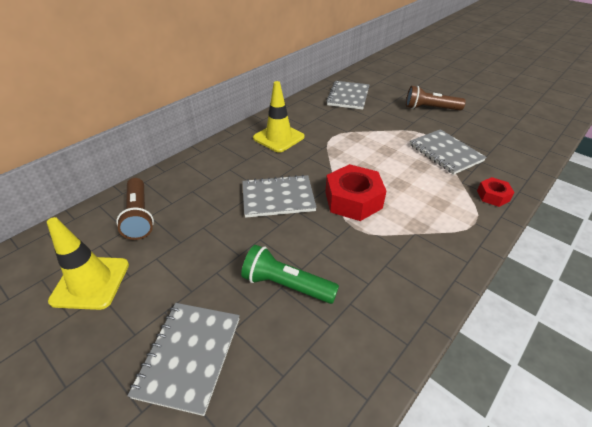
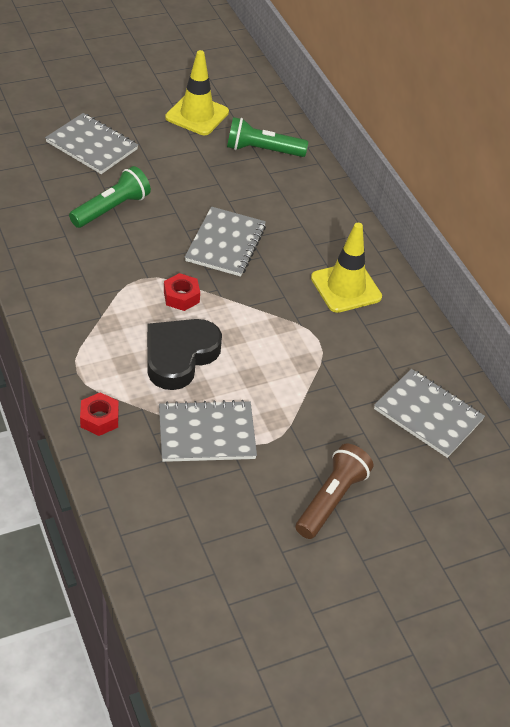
camera: 110 degrees right, 5 degrees up
brown flashlight [116,178,154,240] -> green flashlight [227,117,308,157]
red nut [325,164,387,221] -> red nut [164,273,200,311], size x0.53
none -> black heart [147,319,222,390]

